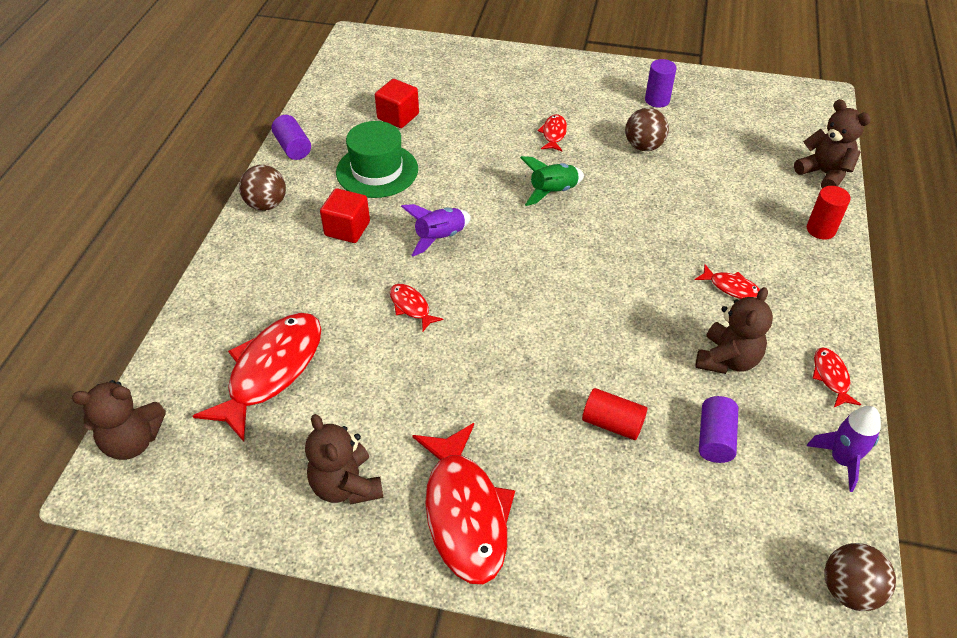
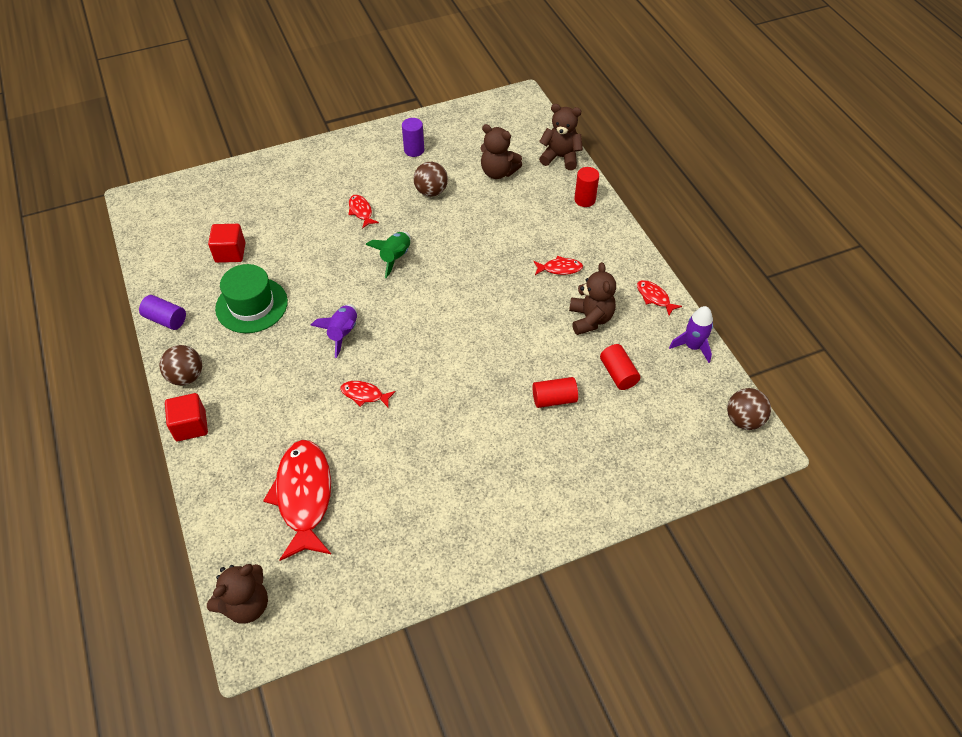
camera: 35 degrees left, 5 degrees up
brown teddy bear [305,414,383,505] -> brown teddy bear moved to [480,124,522,179]
red cube [320,188,370,243] -> red cube moved to [165,393,208,441]
red fish [412,423,515,584] -> none
purple cylinder [699,396,738,463] -> red cylinder [600,344,640,390]

